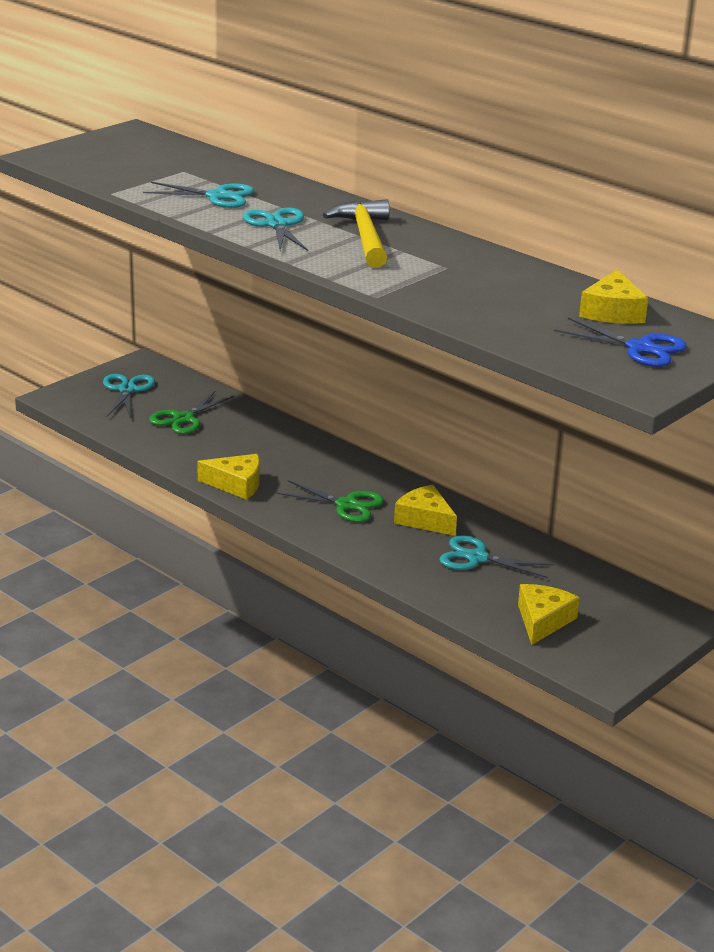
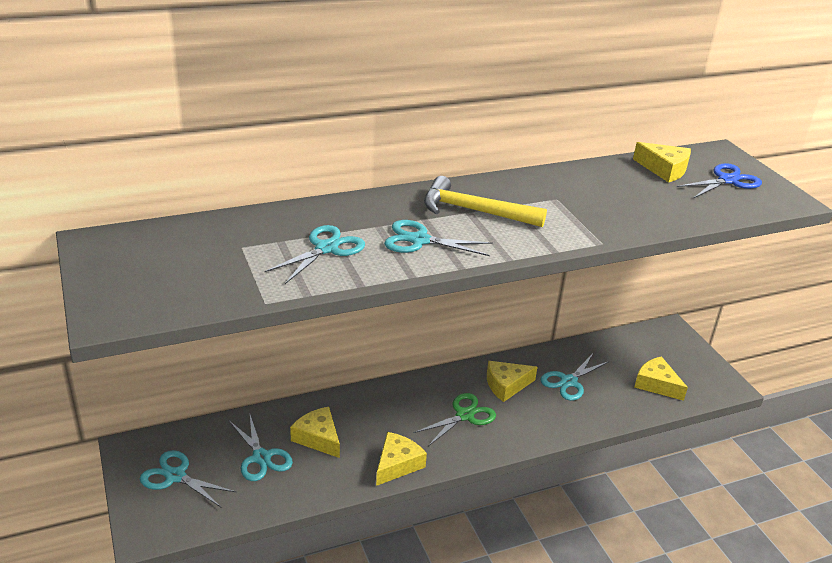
camera: 65 degrees left, 5 degrees up
green scissors [149,390,234,434] -> turquoise scissors [229,415,293,481]
none -> yellow cheese [290,407,340,458]

